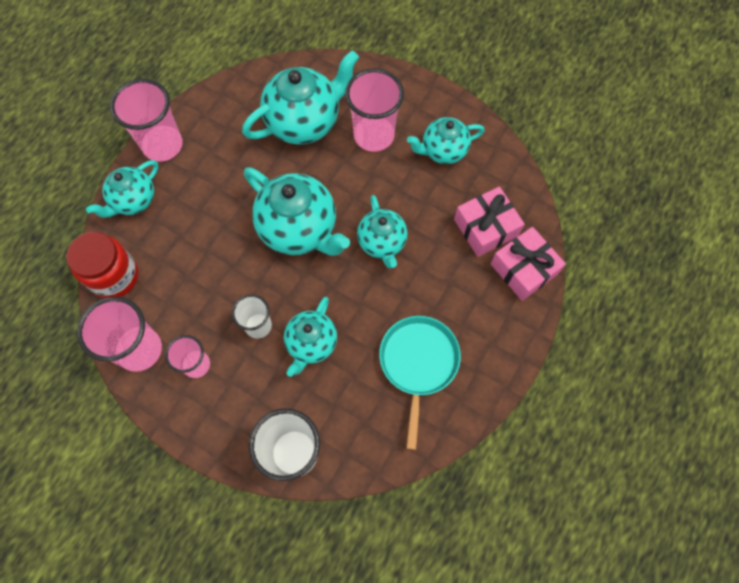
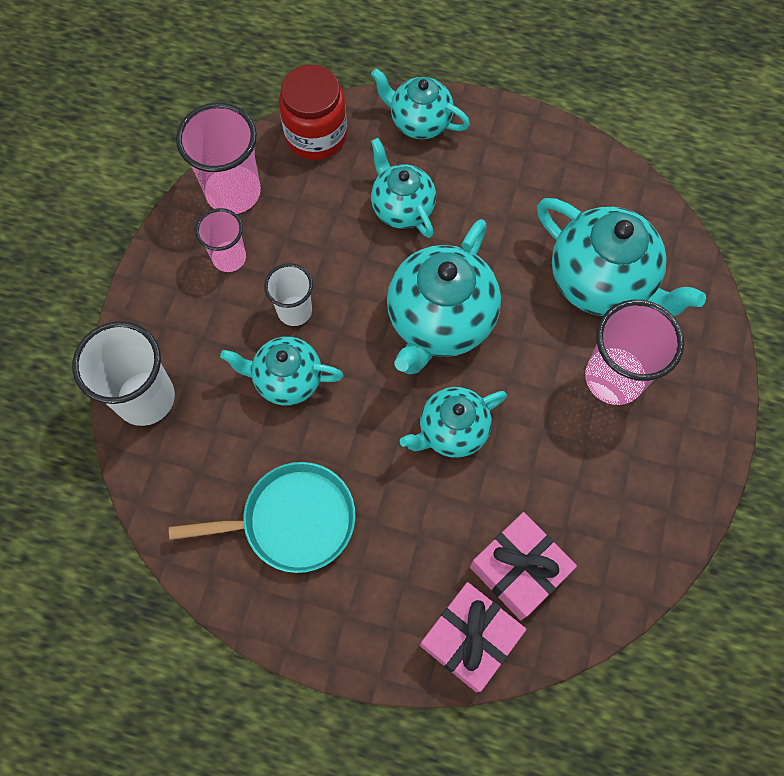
camera: 75 degrees right, 0 degrees up
pink cup [110,79,183,162] -> none
turquoise teapot [407,117,485,164] -> turquoise teapot moved to [371,138,436,238]

